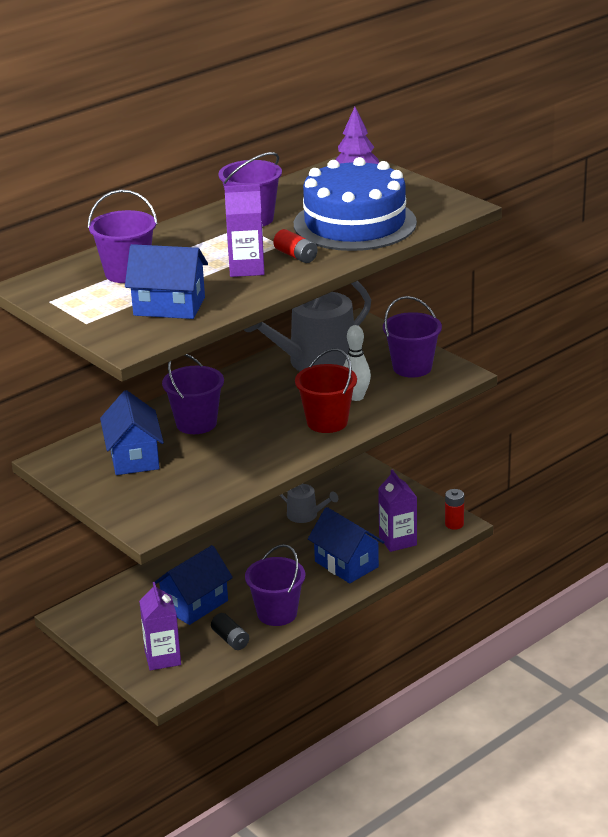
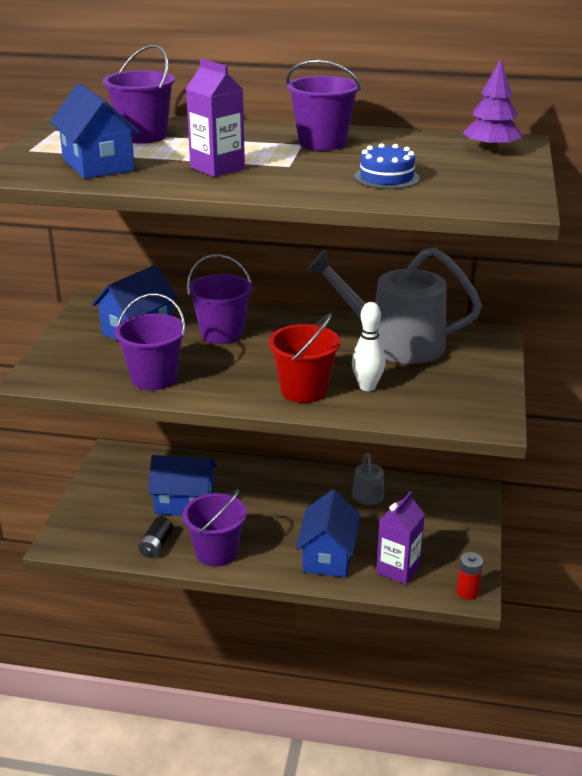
camera: 50 degrees right, 0 degrees up
purple carton [139,582,181,671] -> none
red battery [273,229,318,263] -> none
blue cake [294,157,417,251] -> blue cake [354,143,420,189], size x0.43
purple bucket [383,296,442,378] -> purple bucket moved to [115,293,186,390]

